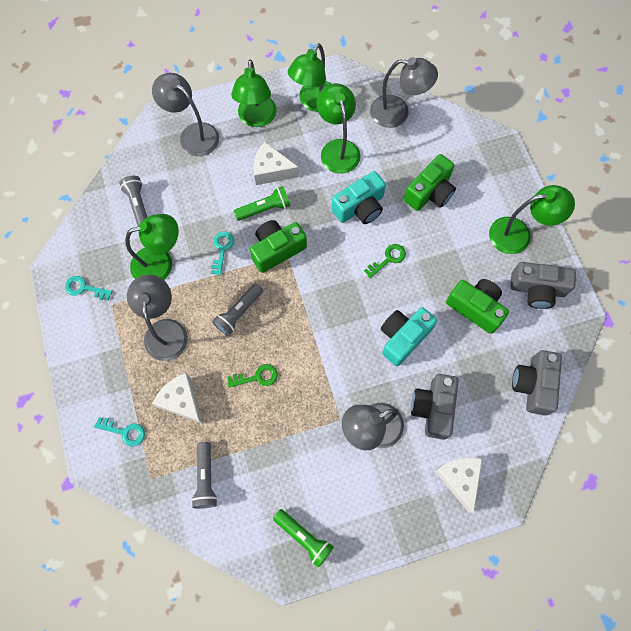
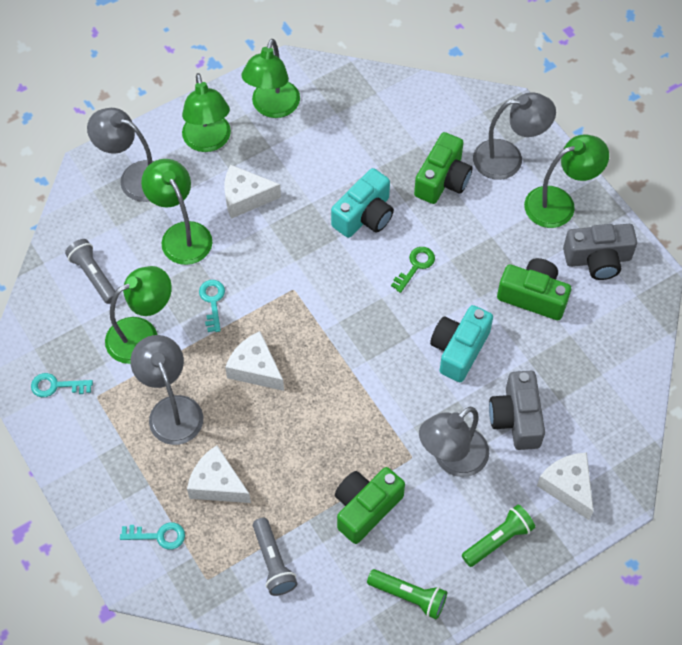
camera: 15 degrees left, 10 degrees down
grey flashlight [212,284,263,336] -> white cheese [225,331,284,391]
green key [227,364,278,388] -> none
green flashlight [234,186,291,221] -> green flashlight moved to [462,504,535,567]
green camera [250,220,307,273] -> green camera moved to [335,467,405,544]
green lamp [316,83,360,174] -> green lamp moved to [141,159,213,265]
grey lamp [370,57,438,128] -> grey lamp moved to [473,92,556,180]
grey camera [512,350,562,416] -> none

